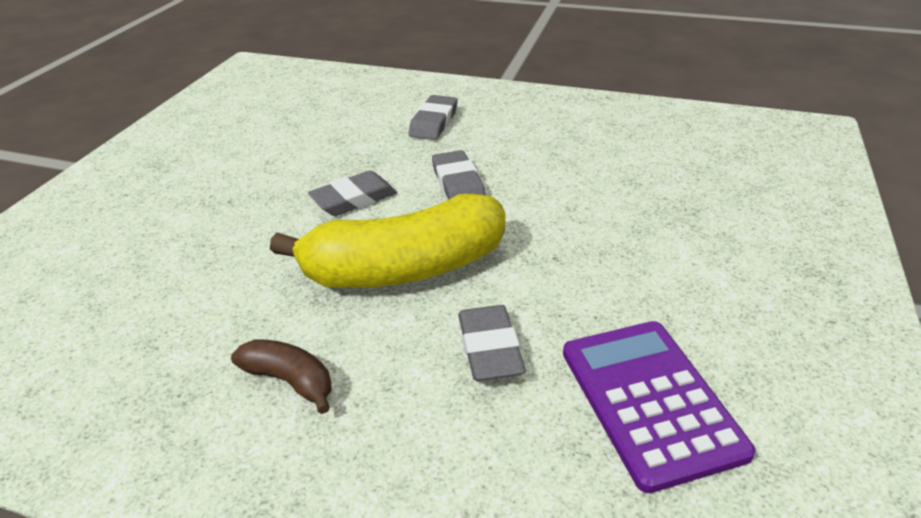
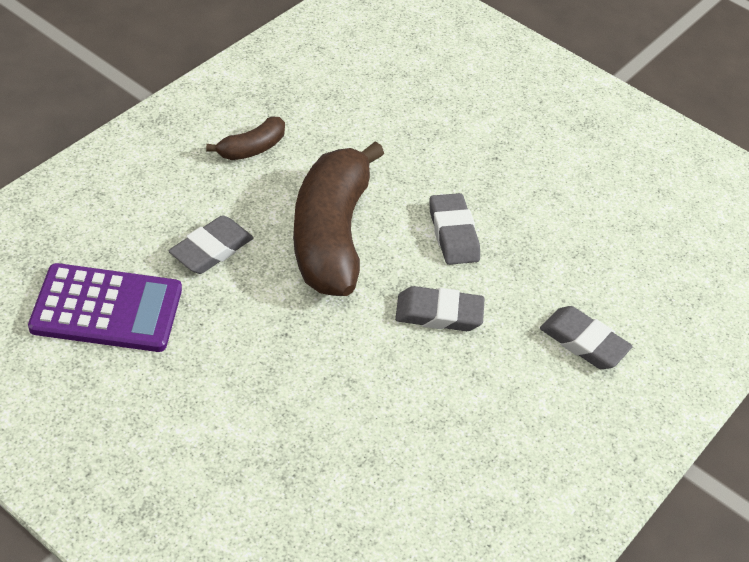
camera: 105 degrees right, 10 degrees up
yellow banana [270,194,505,288] -> brown banana [293,141,384,296]
grey eraser [458,305,526,381] -> grey eraser turned 60 degrees counterclockwise [168,215,254,274]

